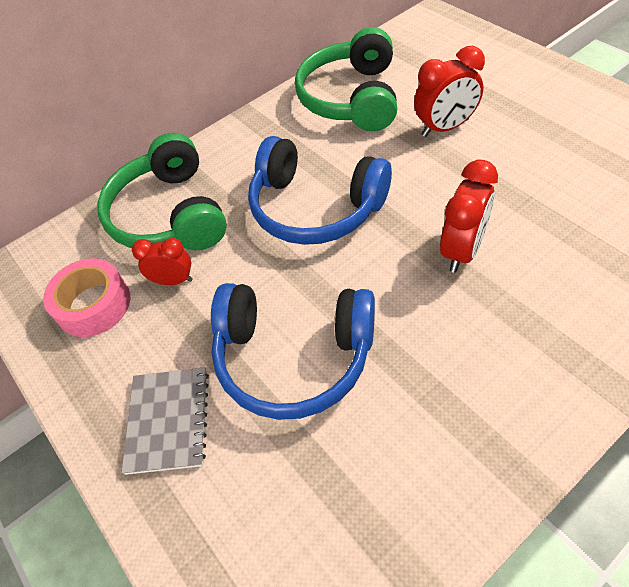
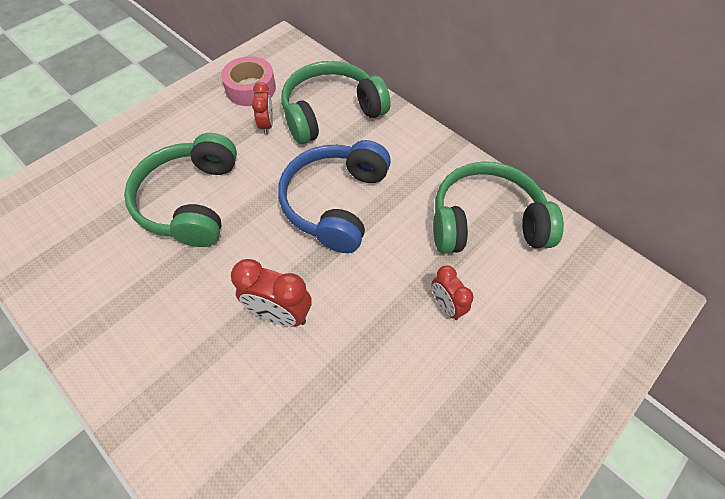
camera: 75 degrees right, 5 degrees up
grey notebook [121,367,209,475] -> none
blue headphones [211,283,375,420] -> green headphones [124,133,237,247]
red clock [414,46,485,137] -> red clock [432,265,473,320], size x0.65

